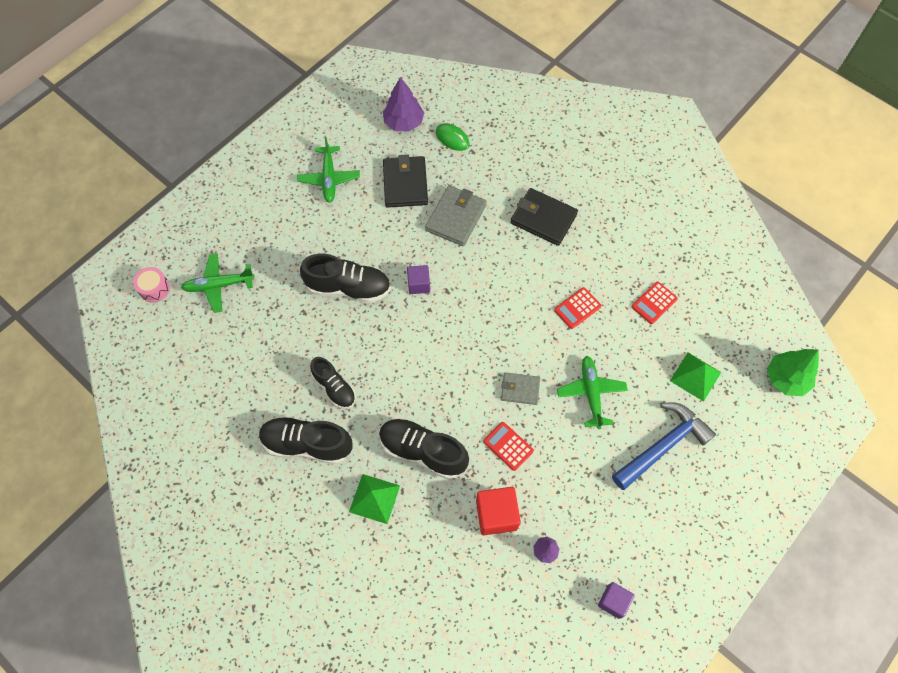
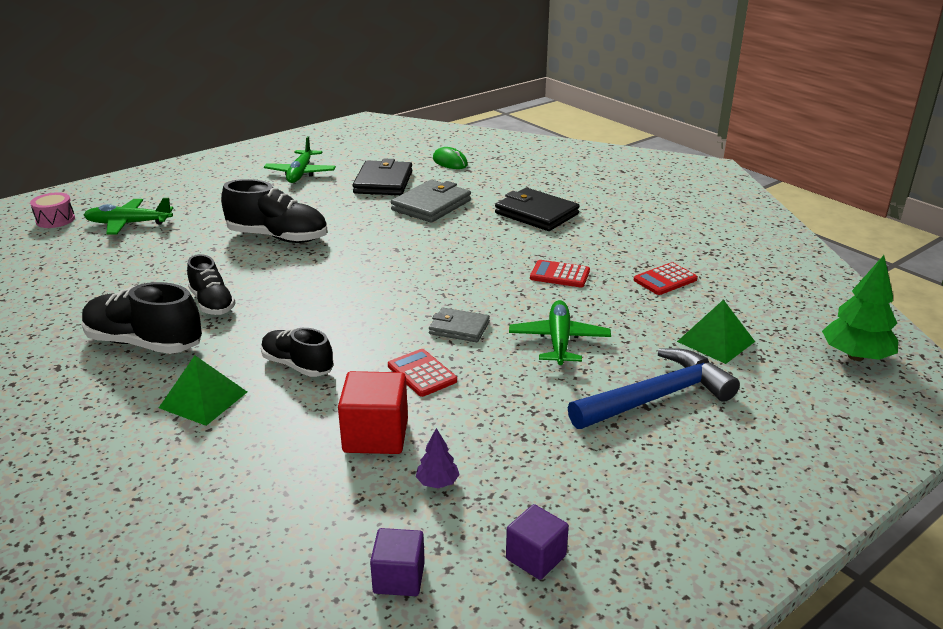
camera: 10 degrees right, 35 degrees down
black shoe [379,418,469,479] -> black shoe [261,328,334,377], size x0.64
purple tree [383,77,424,132] -> none
purple cube [407,265,430,294] -> purple cube moved to [370,528,425,596]
red calculator [554,287,601,329] -> red calculator turned 45 degrees clockwise [530,260,590,287]

